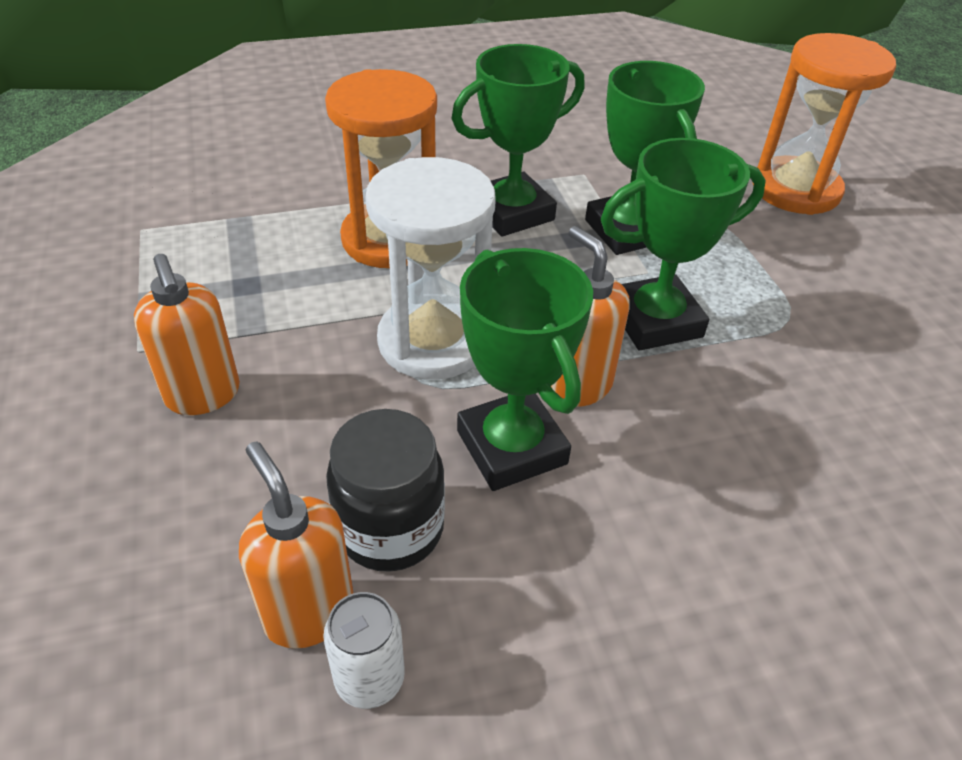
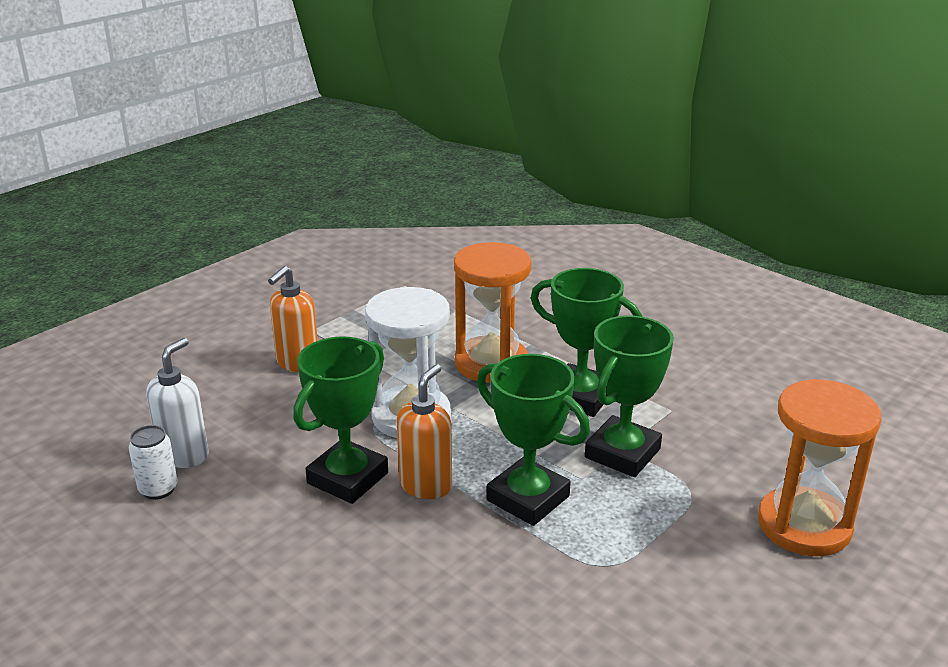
camera: 60 degrees right, 15 degrees down
orange soap dispenser [239,441,354,649] -> white soap dispenser [146,338,209,468]
black jar [326,409,445,572] -> none

